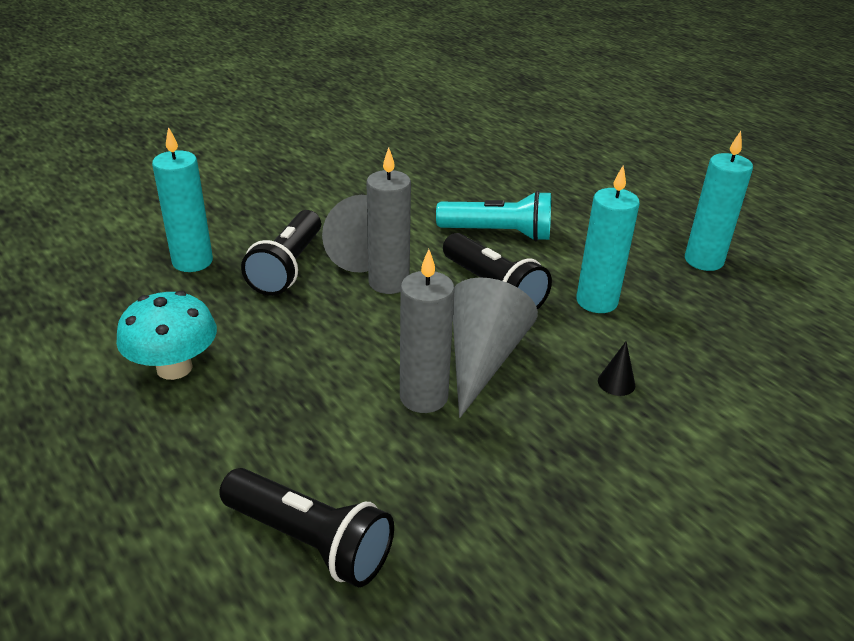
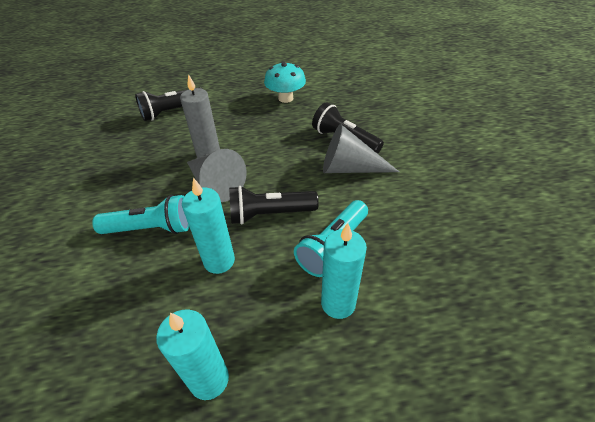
camera: 120 degrees right, 10 degrees up
turquoise candle [152,127,213,272] -> turquoise candle moved to [321,223,367,319]
grey candle [366,147,411,294] -> none
black cone [598,341,635,396] -> turquoise flashlight [92,195,190,234]

